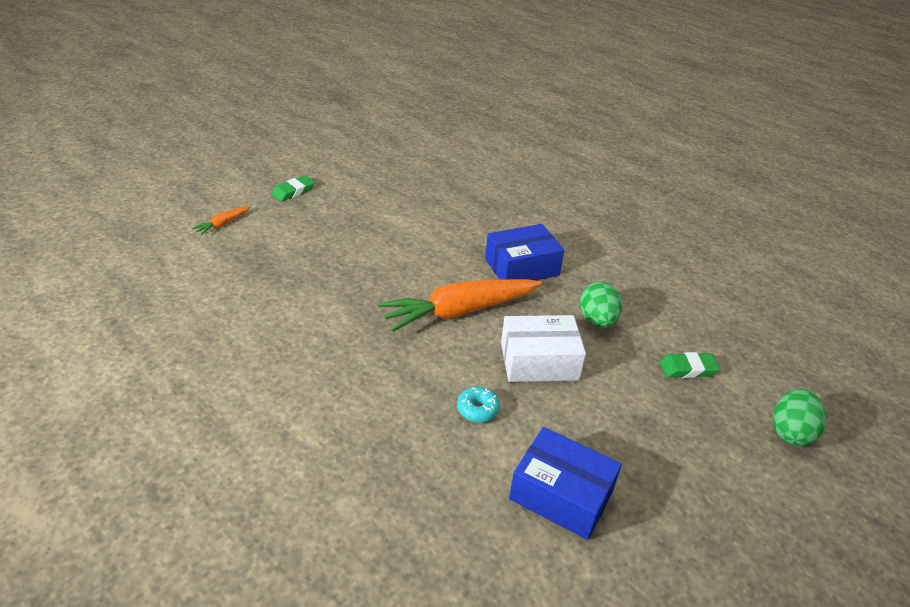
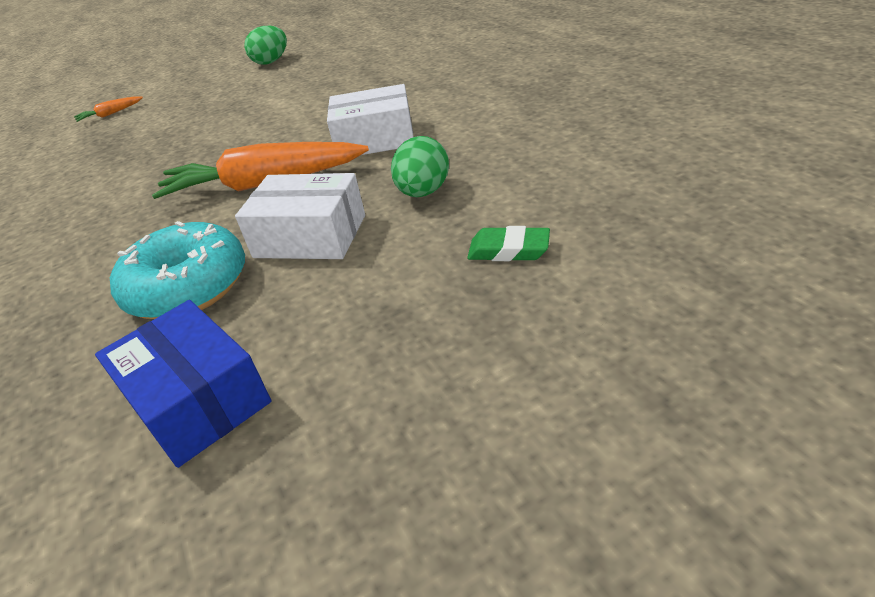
camera: 25 degrees right, 0 degrees up
green eraser [272,175,315,201] -> none
turquoise donut [457,387,500,423] -> turquoise donut [110,221,245,319], size x2.23
blue box [485,224,564,280] -> white box [327,84,413,155]
green egg [773,389,826,446] -> green egg moved to [244,26,287,65]

